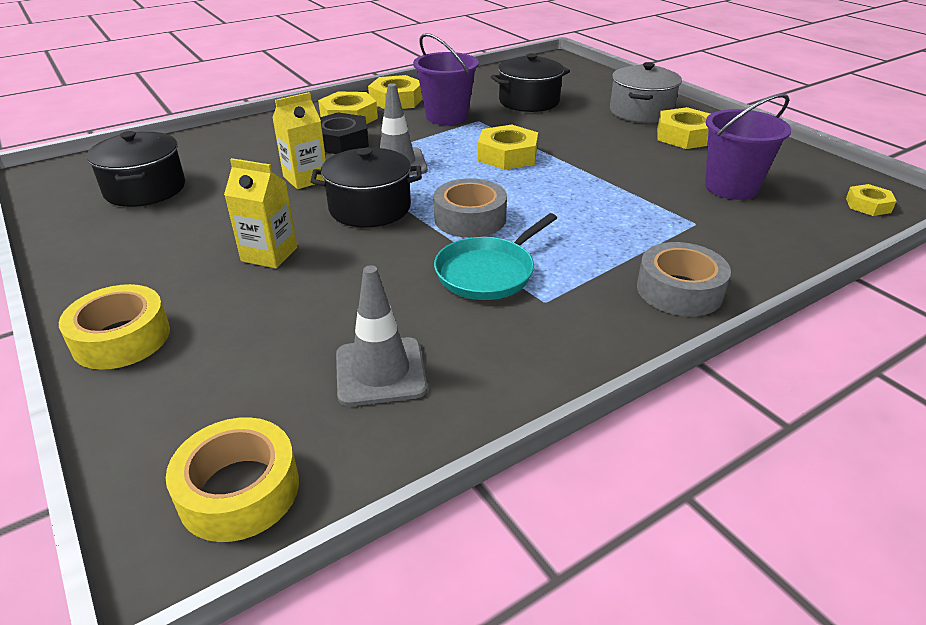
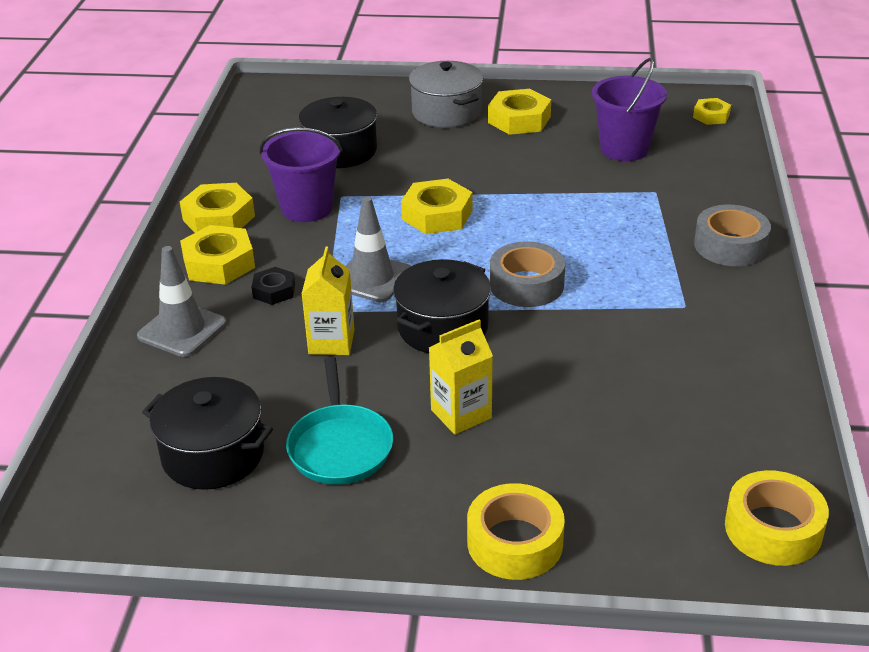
camera: 50 degrees left, 0 degrees up
black nut [320,112,369,154] -> black nut [252,267,295,305], size x0.59
grey traffic cone [336,265,427,406] -> grey traffic cone moved to [137,246,227,357]
turquoise pan [434,213,557,300] -> turquoise pan moved to [286,357,393,485]

